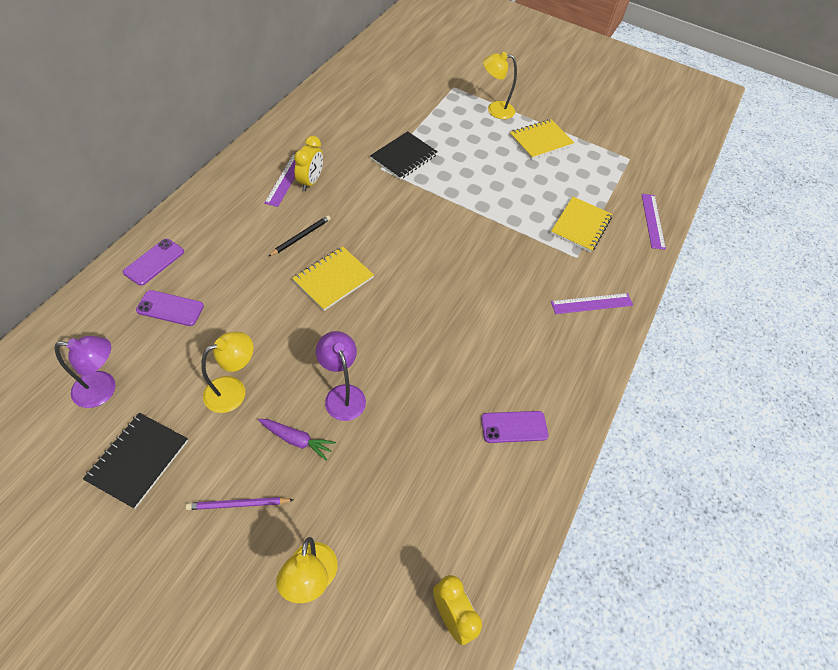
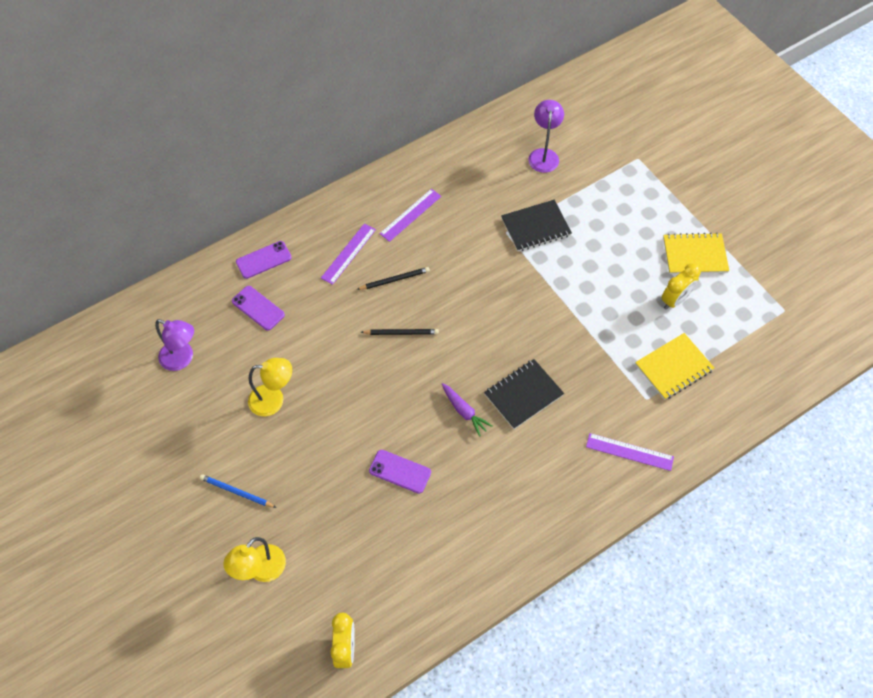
camera: 35 degrees right, 5 degrees up
black notebook [83,413,188,509] -> black notebook moved to [484,359,564,429]
purple pencil [186,497,293,510] -> blue pencil [200,474,276,508]
purple carrot [258,419,336,461] -> purple carrot moved to [442,383,492,437]
yellow notebook [292,246,374,311] -> black pencil [361,329,439,335]
yellow clock [294,136,323,191] -> yellow clock moved to [661,263,701,310]
purple lamp [316,331,366,421] -> purple lamp moved to [528,100,564,173]
purple phone [481,411,548,443] -> purple phone moved to [369,450,431,494]
yellow lamp [483,52,517,119] -> none
purple ruler [641,194,666,250] -> purple ruler moved to [321,223,376,285]

